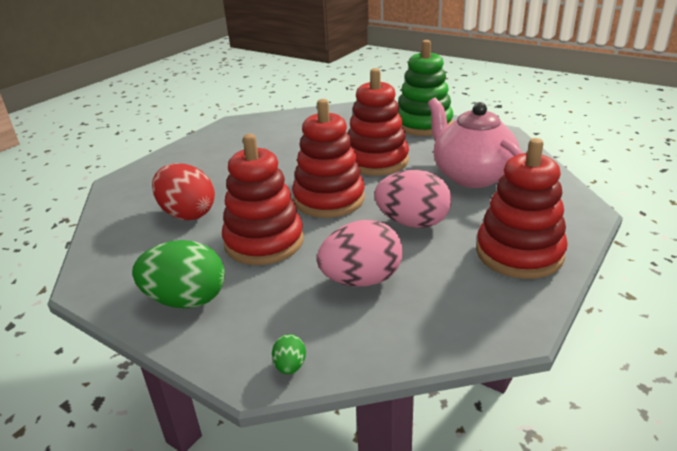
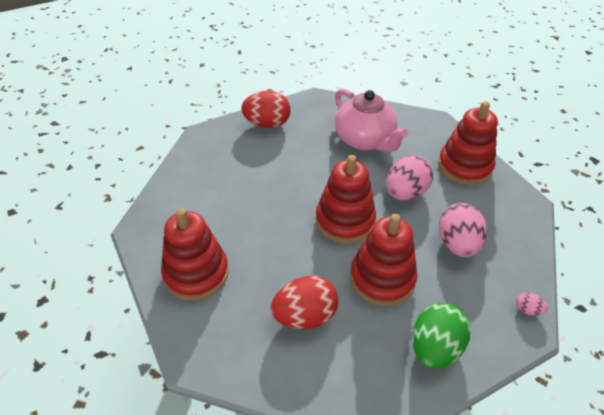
camera: 65 degrees left, 15 degrees up
green egg [272,334,306,374] -> pink egg [516,292,548,316]
red stacking toy [348,68,409,176] -> red stacking toy moved to [161,208,229,301]
green stacking toy [398,40,453,136] -> red egg [241,91,291,128]
pink teapot [428,98,523,188] -> pink teapot turned 120 degrees counterclockwise [335,89,408,152]

